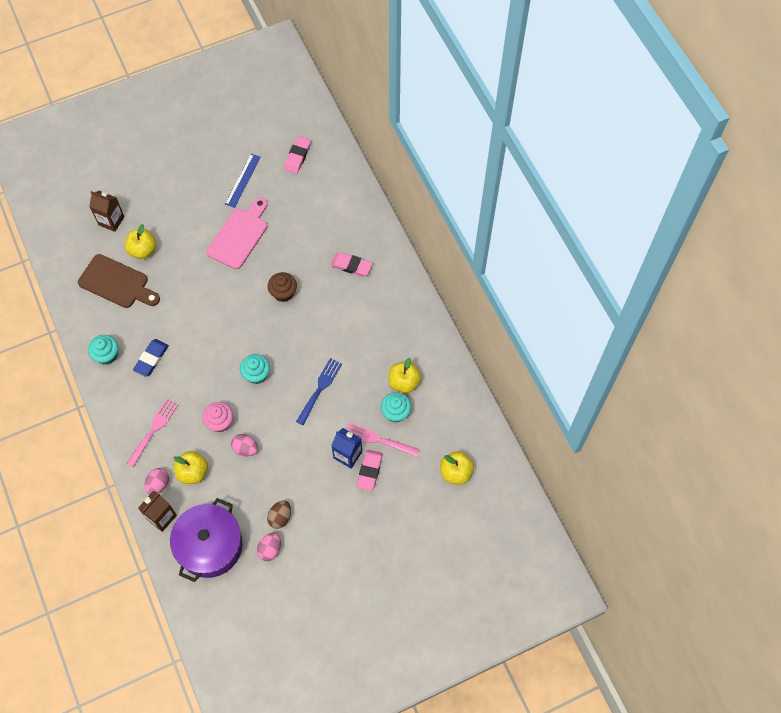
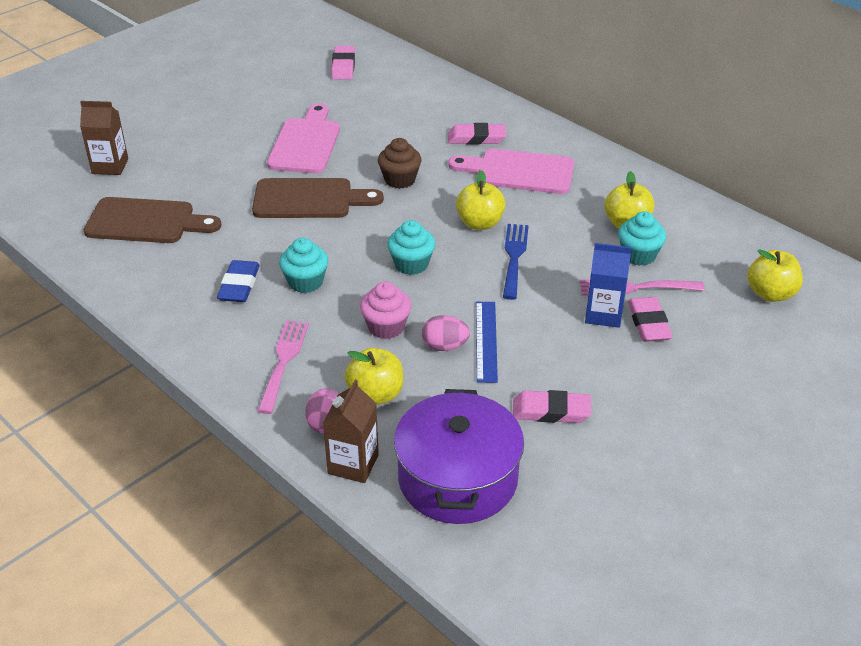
camera: 20 degrees left, 25 degrees down
turquoise cupcake [88,335,118,365] -> turquoise cupcake moved to [279,238,329,293]
yellow apple [125,224,156,259] -> yellow apple moved to [456,170,506,230]
blue ruler [225,154,261,208] -> blue ruler moved to [476,302,498,383]
pink egg [257,532,281,561] -> none
brown egg [267,501,291,529] -> pink eraser [513,390,591,423]
none -> brown cutting board [252,178,384,218]
none -> pink cutting board [448,149,574,194]

